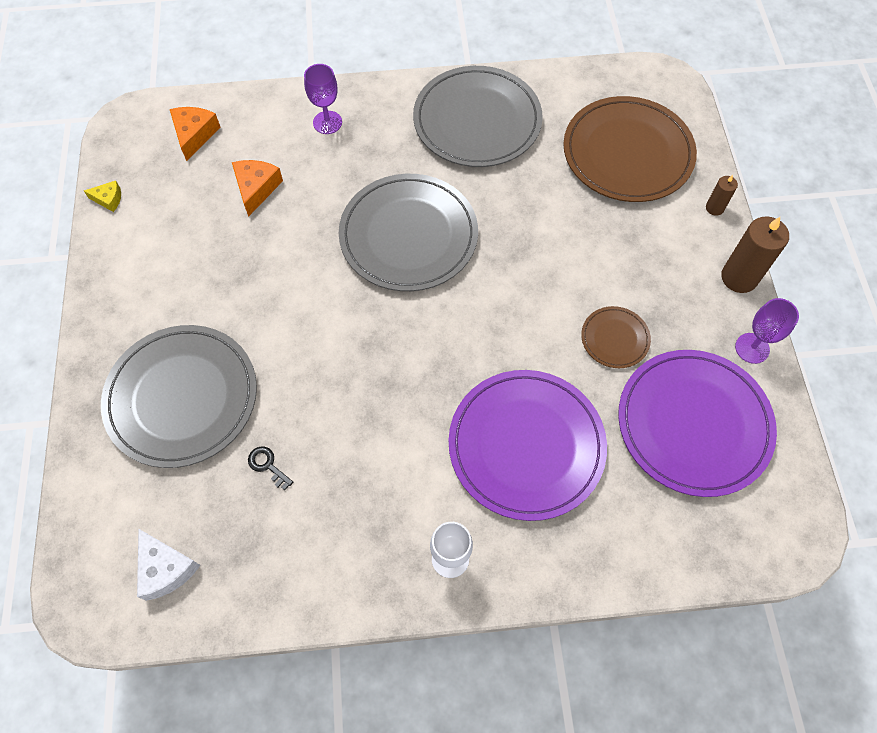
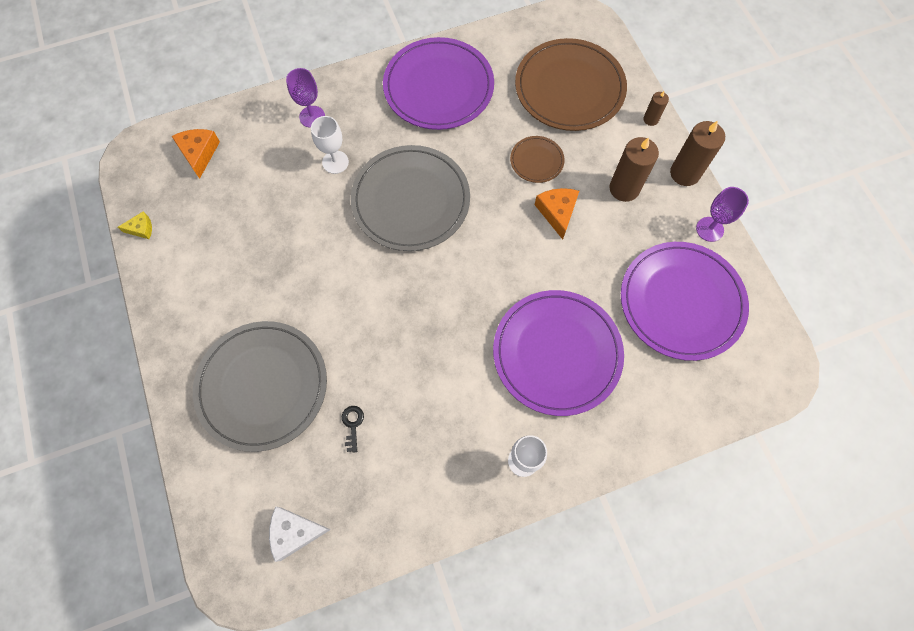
camera: 15 degrees left, 5 degrees up
white cheese [137,528,201,601] -> white cheese turned 135 degrees clockwise [269,506,331,562]
orange cheese [232,160,283,217] -> orange cheese moved to [535,188,579,239]
black key [248,447,293,490] -> black key turned 60 degrees clockwise [342,406,364,453]
grey plate [413,66,543,167] -> purple plate [383,37,494,130]
brown plate [581,306,651,368] -> brown plate moved to [510,136,565,183]
none -> white goblet [311,116,349,174]
none -> brown candle [609,137,659,202]

